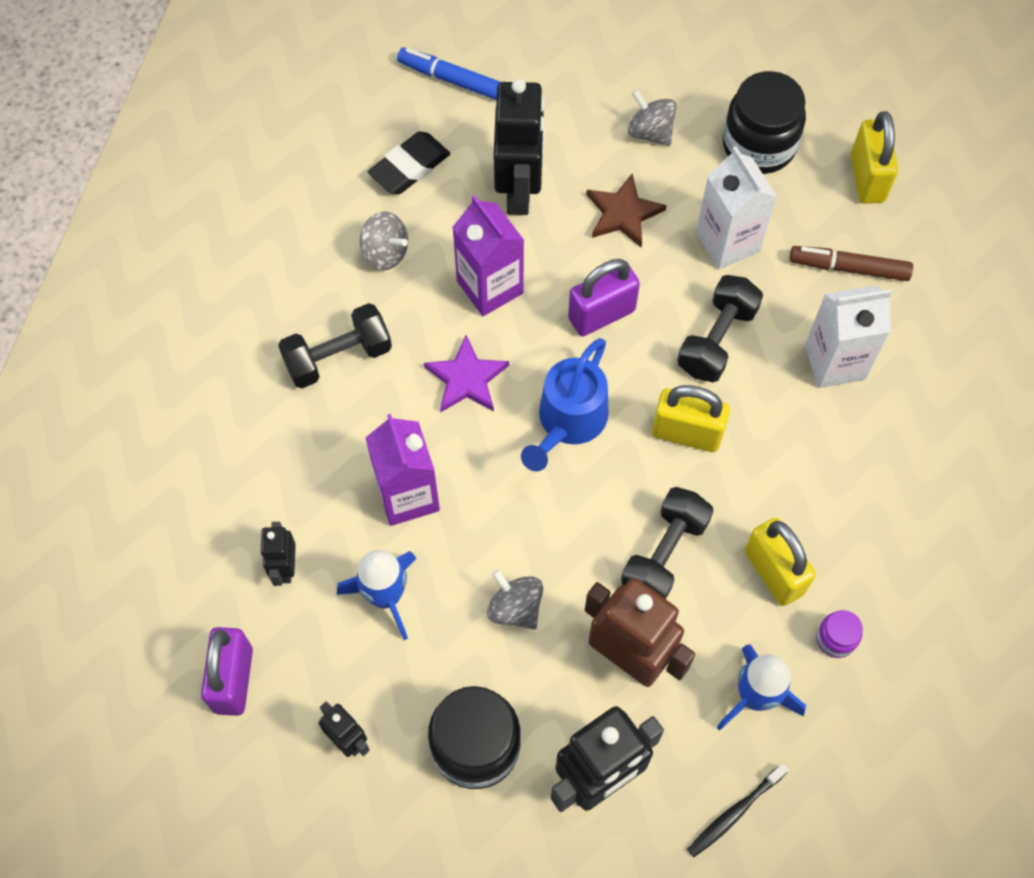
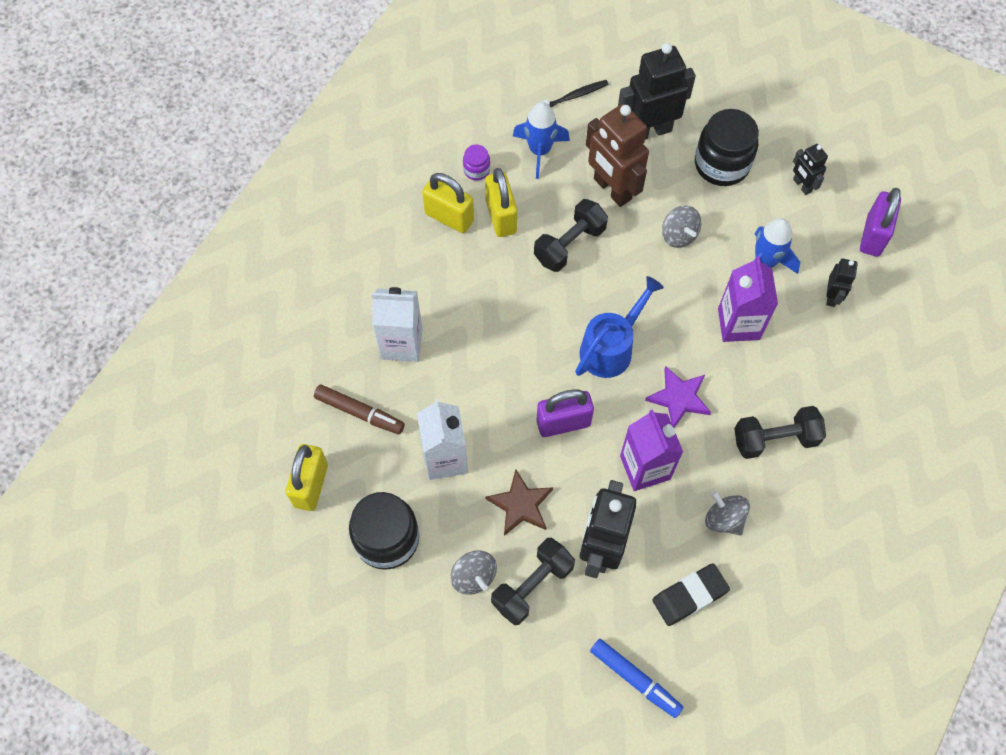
camera: 165 degrees left, 0 degrees up
yellow padlock [652,385,730,452] -> yellow padlock moved to [422,173,474,233]
black dumbbell [677,275,763,382] -> black dumbbell moved to [491,538,575,625]

